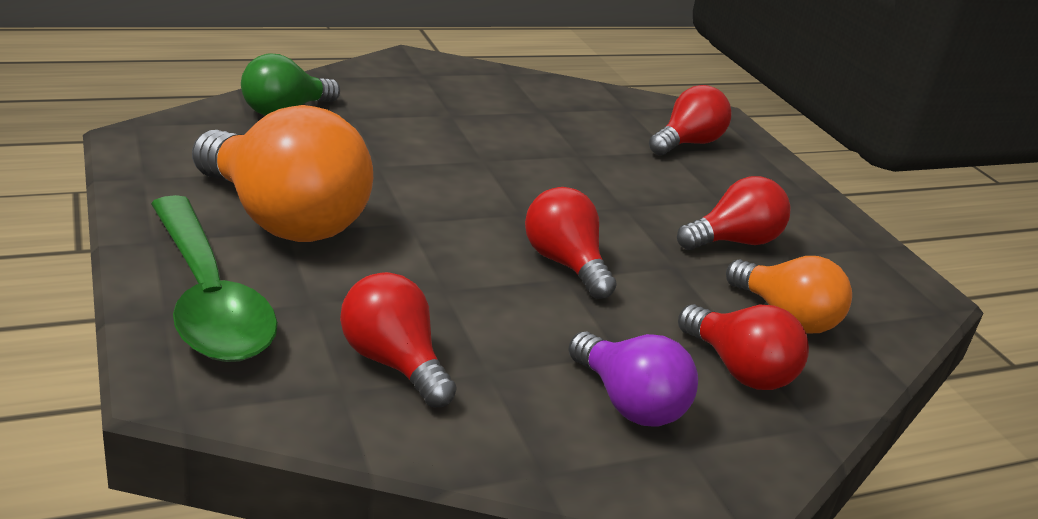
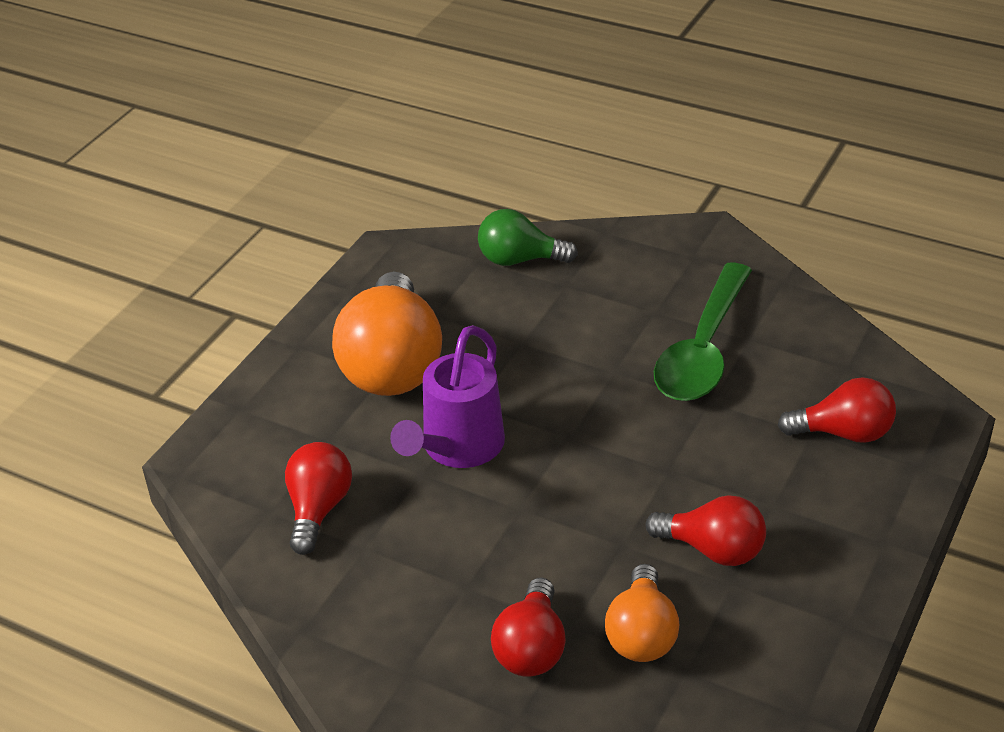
camera: 55 degrees right, 10 degrees up
green spoon [151,195,278,362] -> green spoon moved to [654,263,752,401]
red light bulb [525,187,617,299] -> none
purple light bulb [568,332,698,426] -> none
none -> purple watering can [390,325,505,468]

